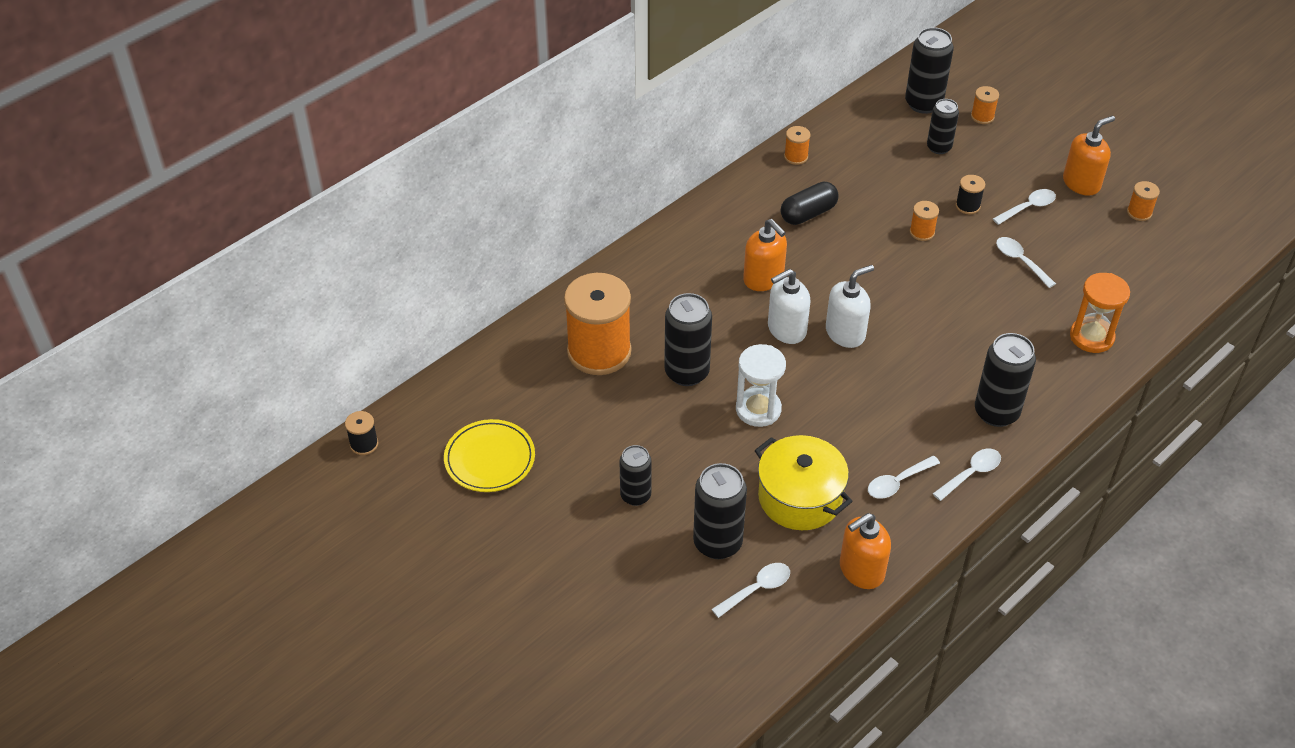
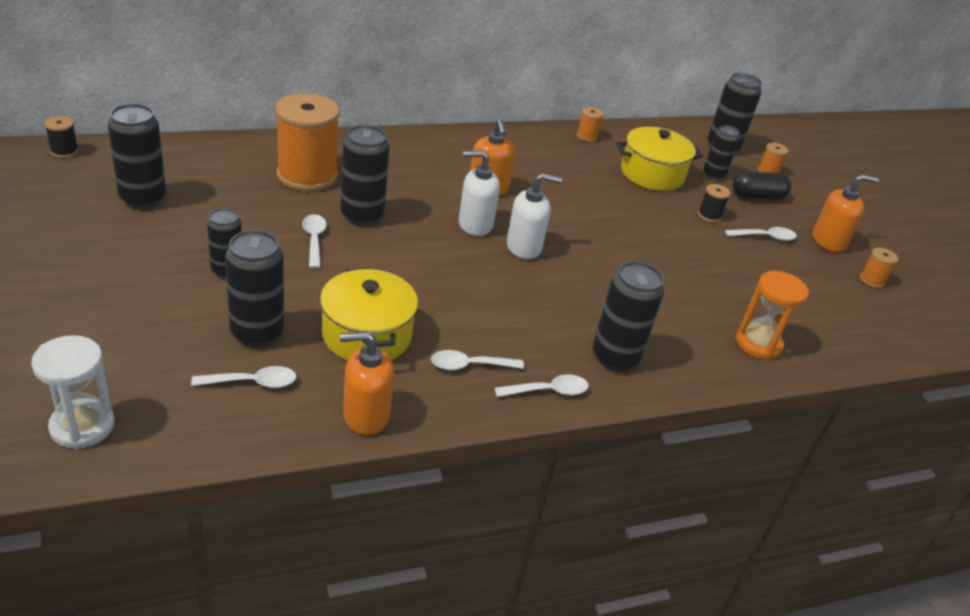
camera: 20 degrees right, 10 degrees down
yellow plate [444,419,535,492] -> black can [108,104,166,209]
white hourglass [736,344,786,427] -> white hourglass moved to [31,335,115,449]
black capsule [780,182,839,225] -> black capsule moved to [733,171,791,200]
orange spool [910,201,939,241] -> none
white spoon [996,237,1056,288] -> white spoon moved to [302,214,327,269]
none -> yellow pot [616,127,703,191]

